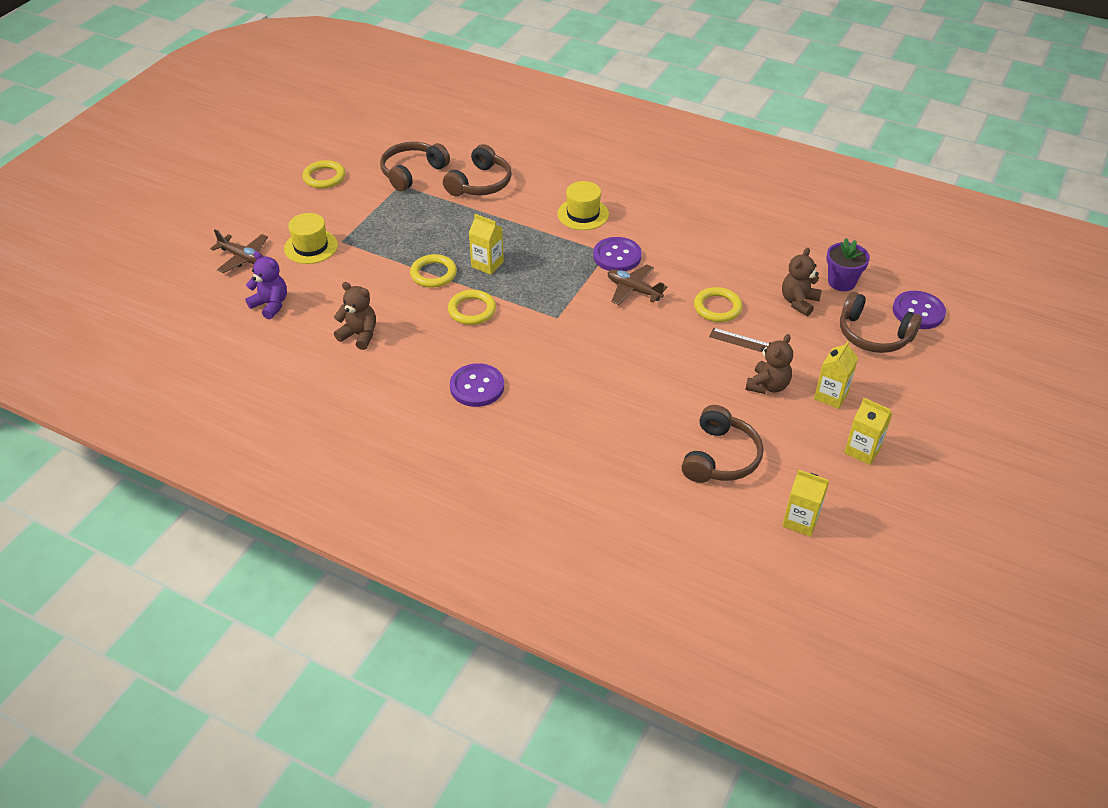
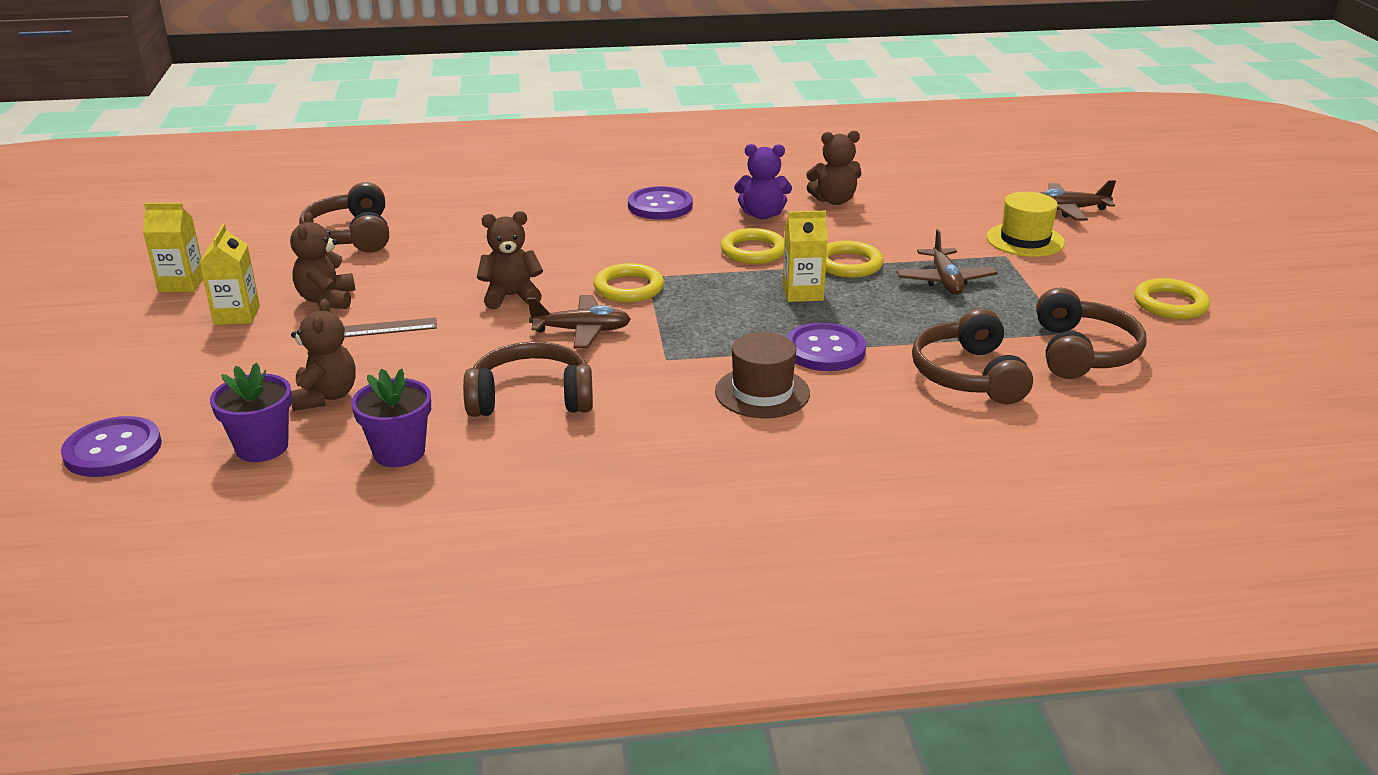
camera: 145 degrees right, 15 degrees down
purple teddy bear [245,251,287,320] -> purple teddy bear moved to [734,144,792,219]
yellow hat [557,181,609,230] -> brown hat [715,332,810,418]
purple button [593,237,642,271] -> purple button moved to [786,323,866,371]
yellow ring [694,287,742,322] -> yellow ring moved to [594,263,664,303]
yellow carton [783,470,829,537] -> none
brown headphones [840,292,922,353] -> brown headphones moved to [463,342,593,417]
none -> purple flower pot [351,368,431,467]
none -> brown teddy bear [477,211,543,309]
none -> brown plane [896,229,998,295]

